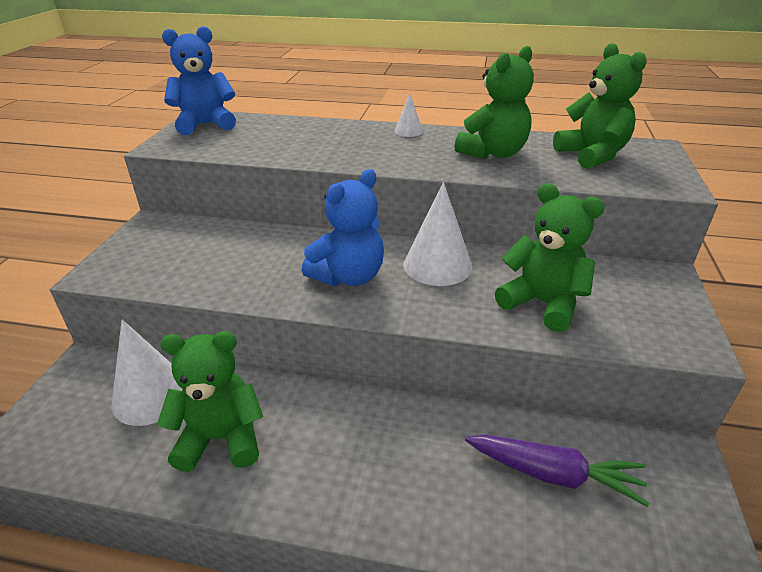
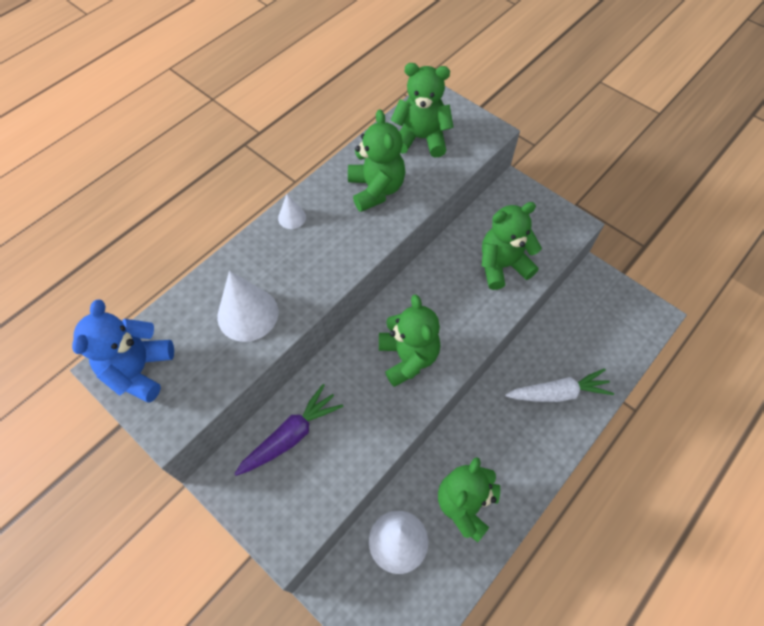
camera: 60 degrees left, 25 degrees up
blue teddy bear [302,169,384,286] -> green teddy bear [379,294,440,387]
white cone [403,182,472,286] -> white cone moved to [217,271,278,342]
purple carrot [465,434,649,507] -> purple carrot moved to [234,384,344,476]
none -> white carrot [505,369,614,402]

